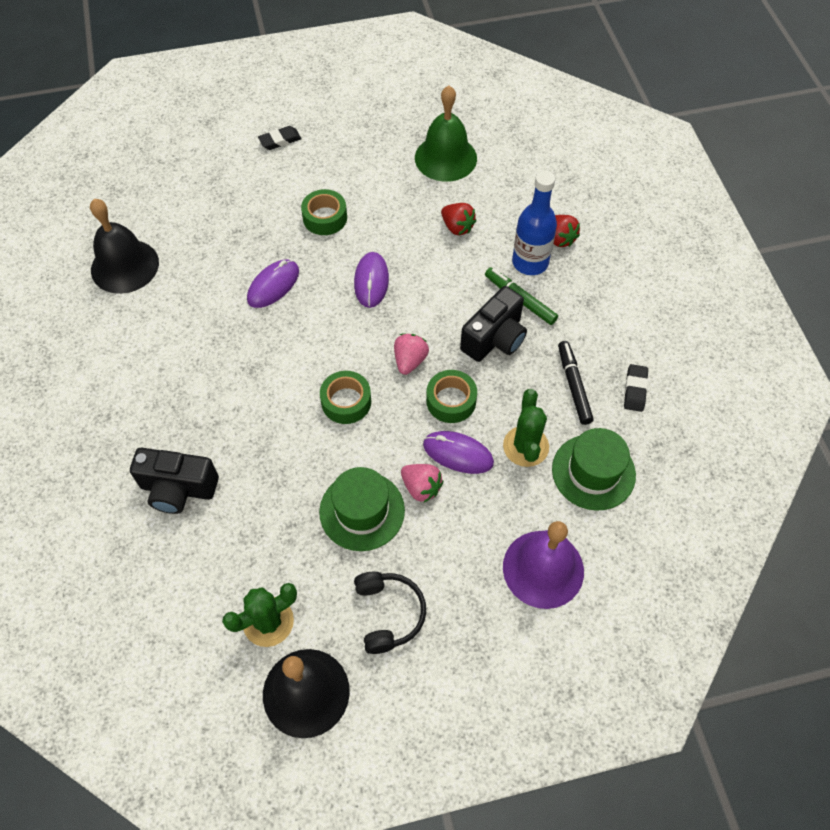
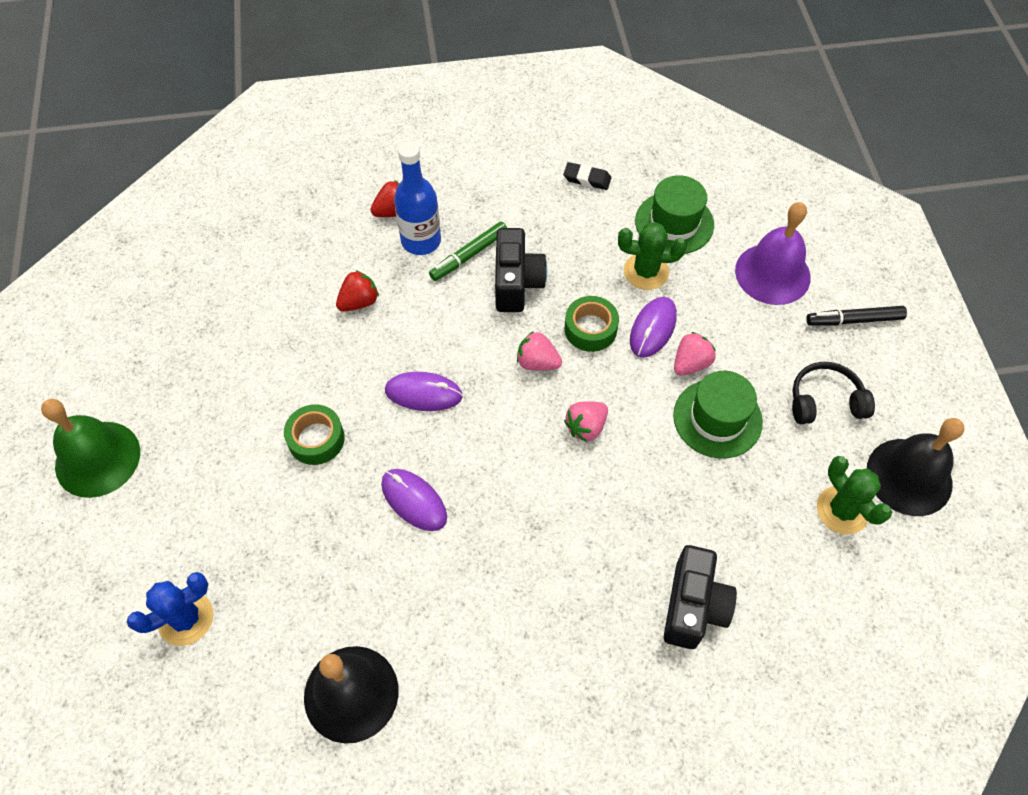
camera: 85 degrees left, 0 degrees up
black eraser [258,126,302,150] -> none
green tape [320,371,371,424] -> pink strawberry [564,401,608,442]
green bell [415,86,477,182] -> green bell moved to [41,399,140,498]
black camera [460,286,527,362] -> black camera turned 45 degrees clockwise [495,228,547,312]
black marker [558,341,594,425] -> black marker moved to [806,306,907,326]
none -> blue cactus [127,572,213,646]

